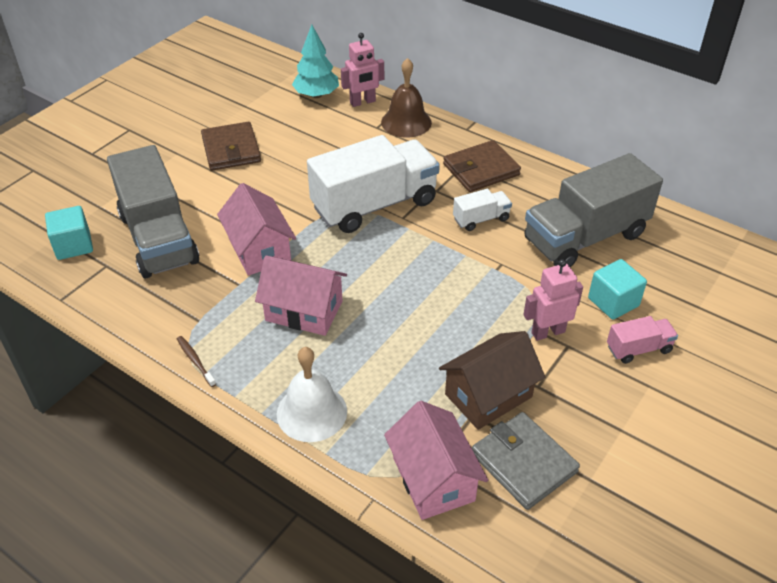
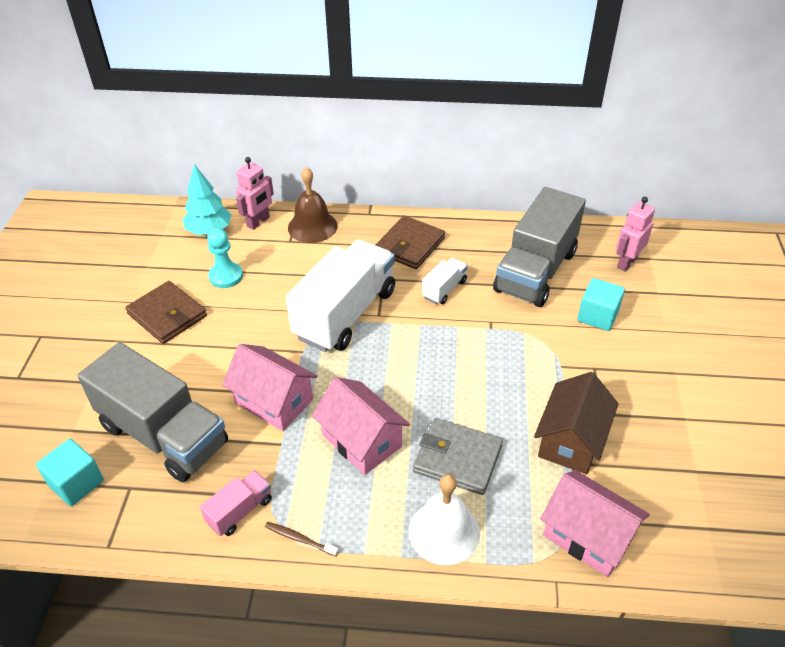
camera: 30 degrees left, 0 degrees up
pink house [255,255,347,336] -> pink house turned 60 degrees clockwise [312,377,410,475]
grey wallet [472,412,580,510] -> grey wallet moved to [413,418,503,495]
pink robot [523,259,583,341] -> pink robot moved to [616,197,655,272]
pink truck [607,316,678,364] -> pink truck moved to [200,470,272,536]
none -> turquoise pawn [207,228,243,288]

